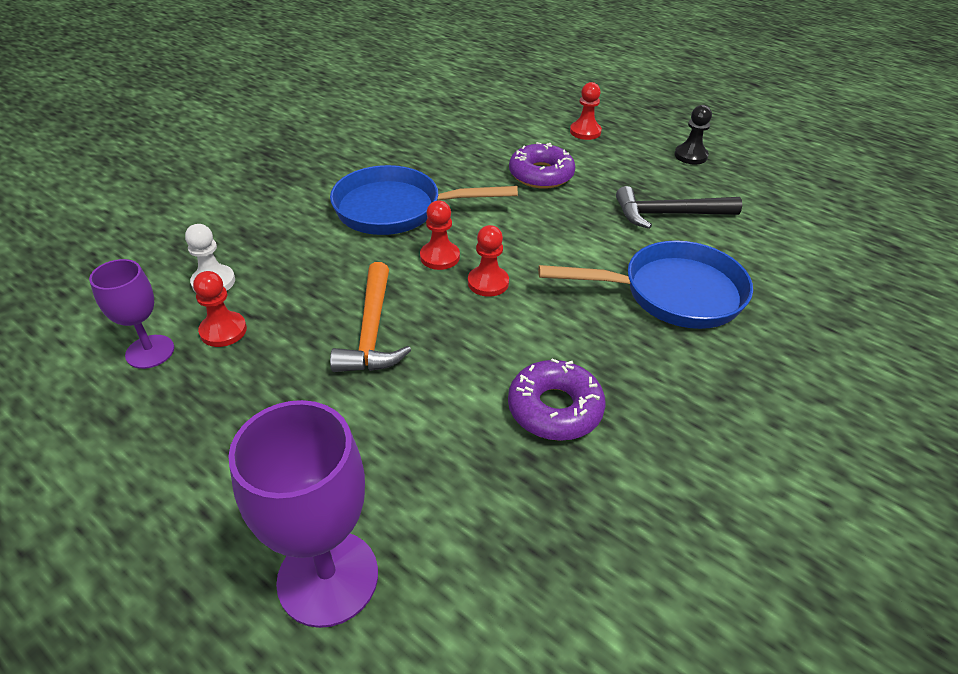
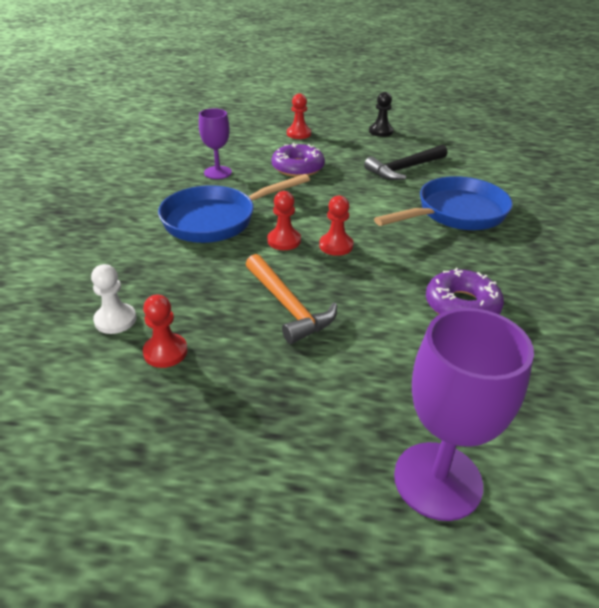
camera: 30 degrees left, 5 degrees down
purple goblet [89,259,174,369] -> purple goblet moved to [199,108,232,179]

